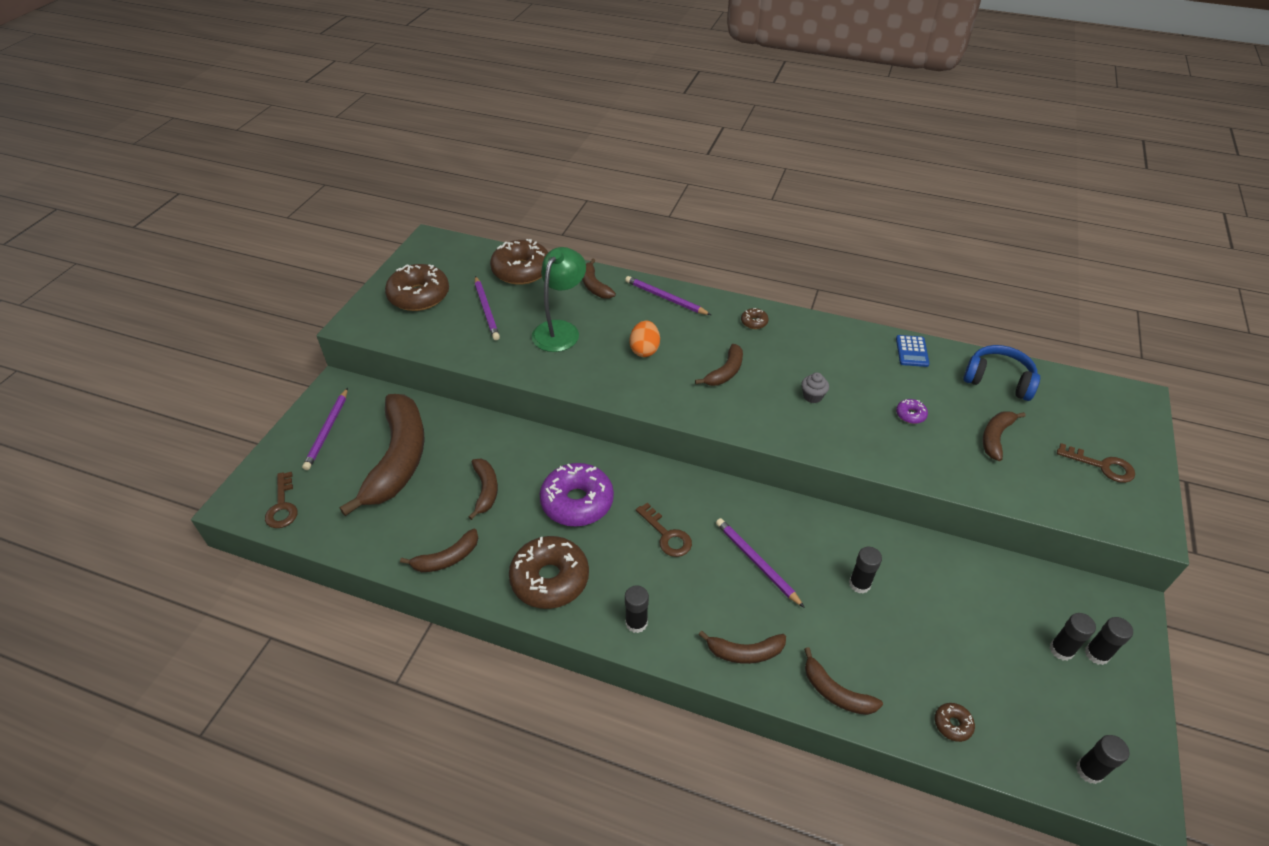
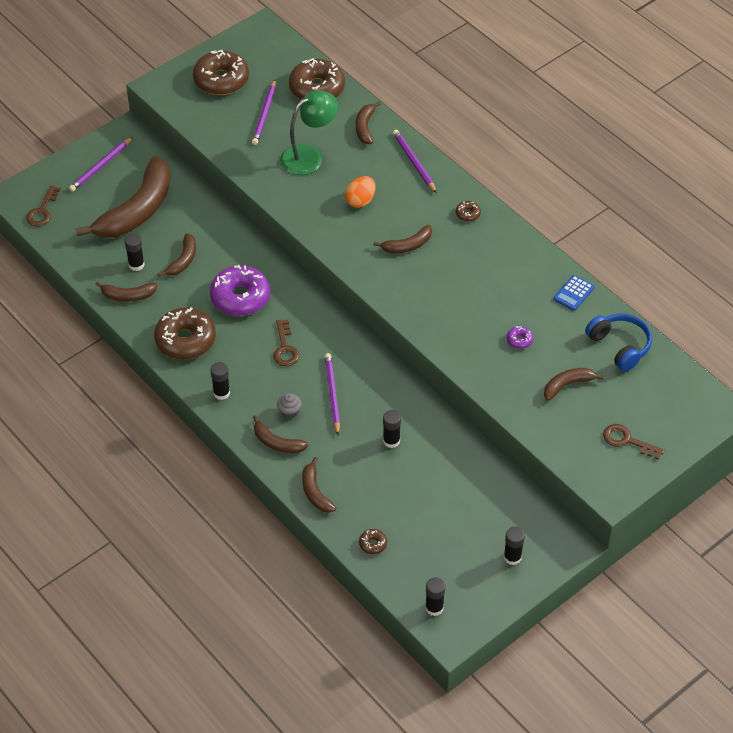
camera: 30 degrees right, 5 degrees up
grey cupcake [801,373,829,403] -> grey cupcake moved to [277,393,302,419]
black glue stick [1050,613,1096,661] -> black glue stick moved to [124,234,145,271]
brown key [1057,443,1135,483] -> brown key turned 150 degrees clockwise [603,424,664,460]

